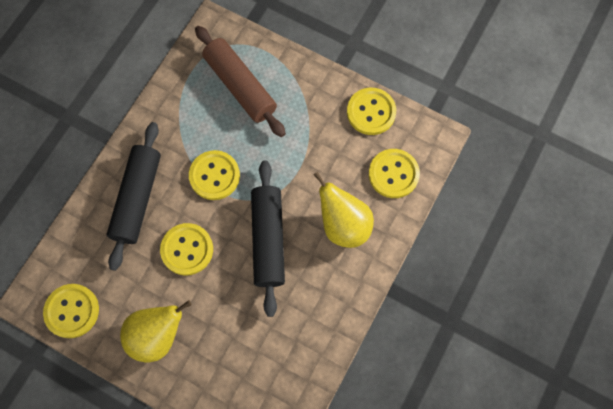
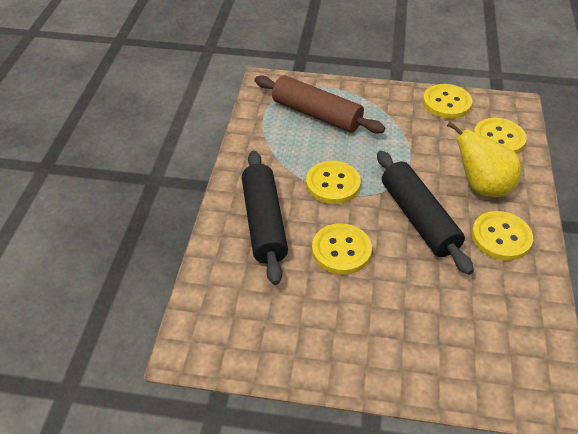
camera: 20 degrees left, 25 degrees down
yellow button [43,284,99,338] -> yellow button moved to [472,211,533,261]
yellow pear [120,300,192,362] -> none

